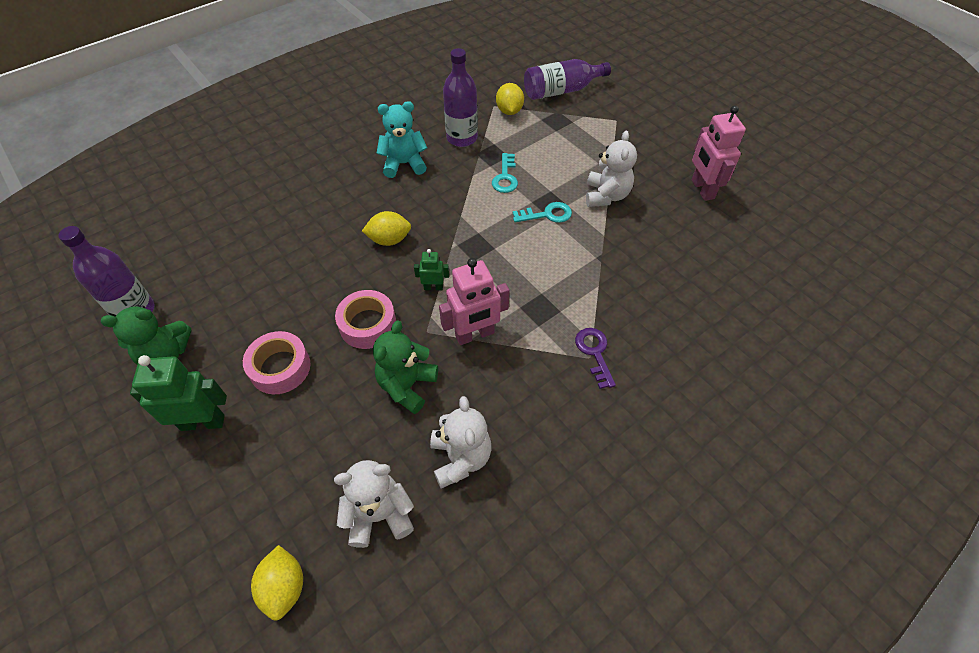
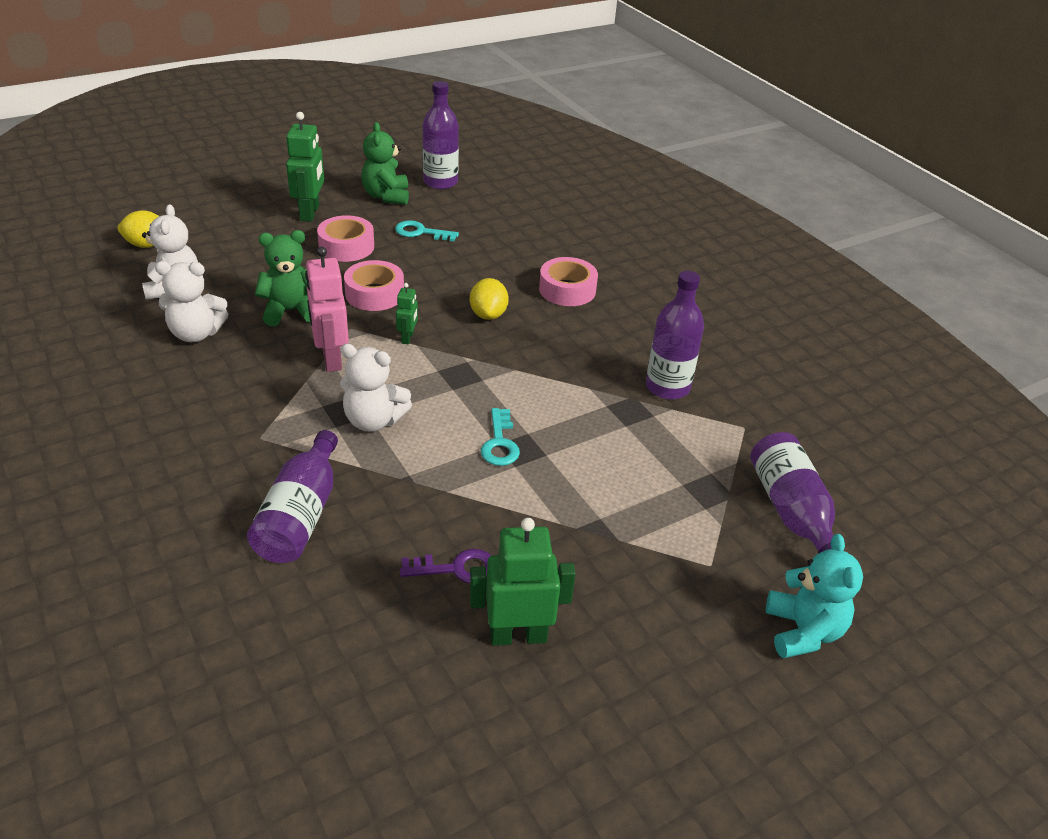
camera: 95 degrees right, 15 degrees down
green teddy bear [373,321,438,414] -> green teddy bear turned 45 degrees counterclockwise [255,230,310,326]
turquoise teddy bear [377,101,427,178] -> turquoise teddy bear moved to [766,534,863,658]
turquoise key [492,153,518,193] -> turquoise key moved to [395,220,459,241]
yellow lemon [496,83,524,115] -> none
purple key [575,328,616,389] -> purple key moved to [400,549,491,583]
white teddy bear [586,131,637,207] -> white teddy bear moved to [340,343,412,432]
pink robot [692,105,746,201] -> green robot [470,518,576,646]
none -> purple bottle [247,430,338,563]
none -> pink tape [539,257,598,306]

